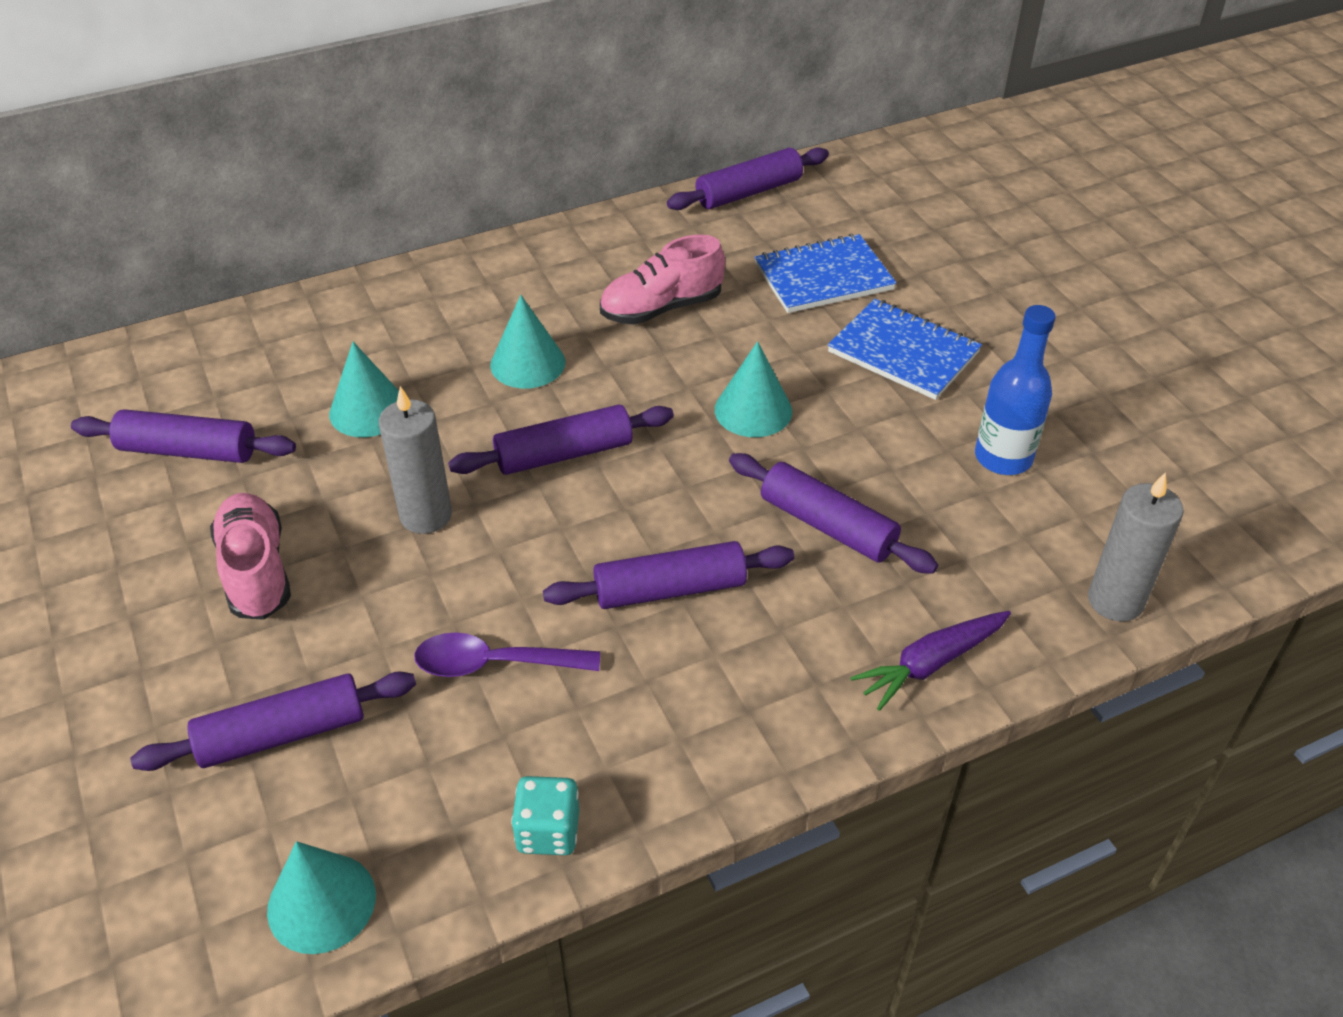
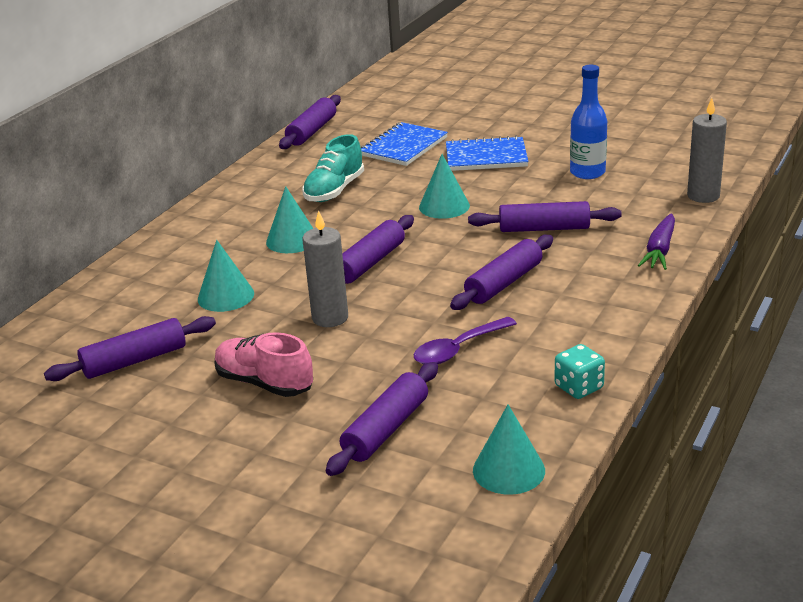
camera: 35 degrees left, 15 degrees down
pink shoe [600,234,725,324] -> turquoise shoe [302,134,364,202]

